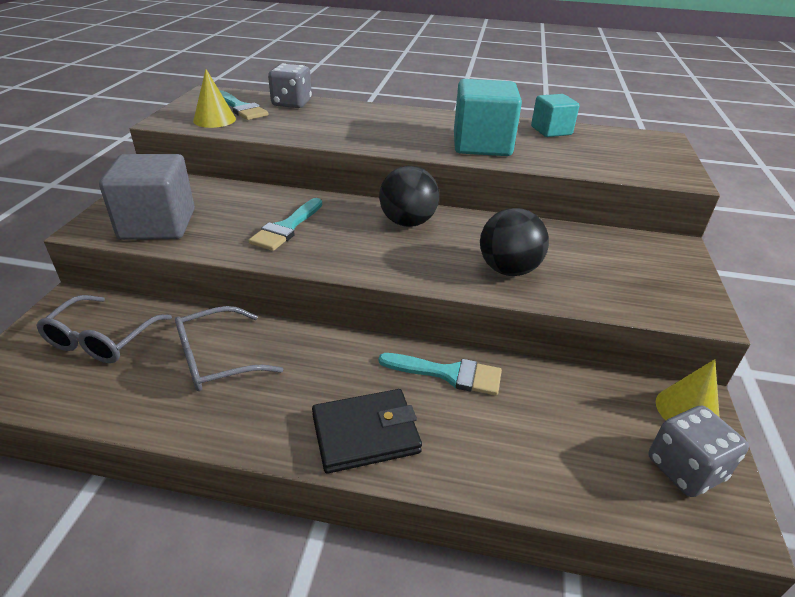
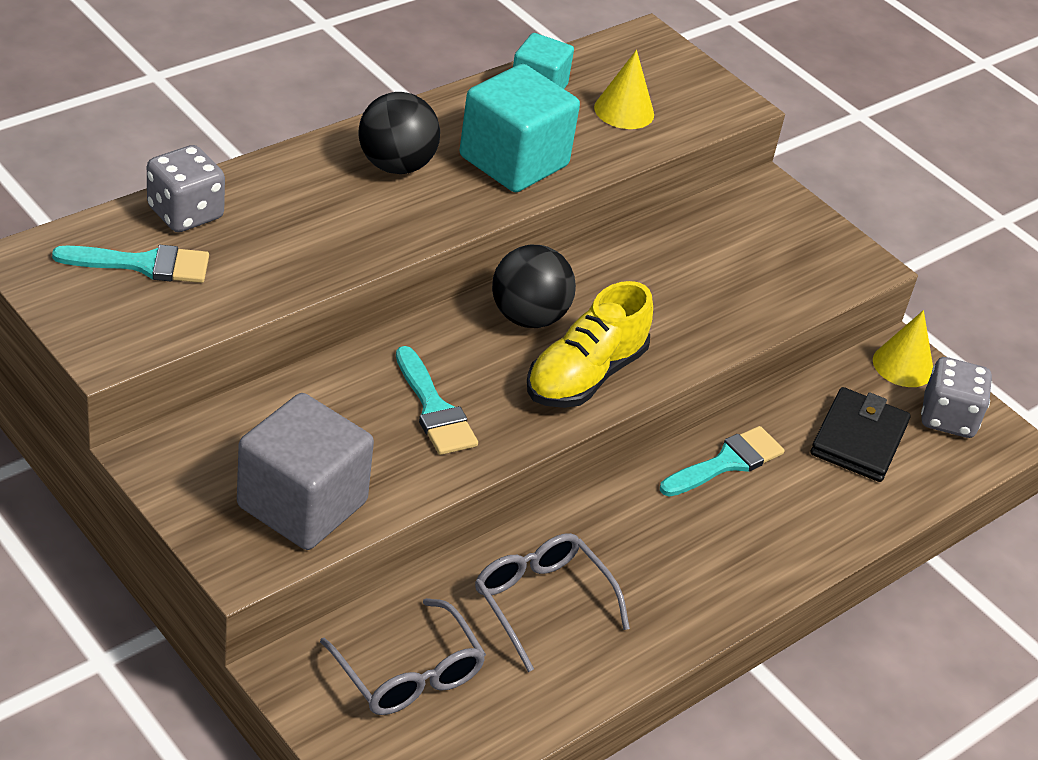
camera: 55 degrees left, 5 degrees up
grey glasses [175,306,283,391] -> grey glasses turned 135 degrees clockwise [475,533,630,672]
yellow cone [193,69,236,128] -> yellow cone moved to [594,50,654,129]
black wallet [312,389,422,473] -> black wallet moved to [810,387,911,482]
black ball [480,208,549,276] -> black ball moved to [359,92,440,174]
none -> yellow shoe [527,281,653,408]

